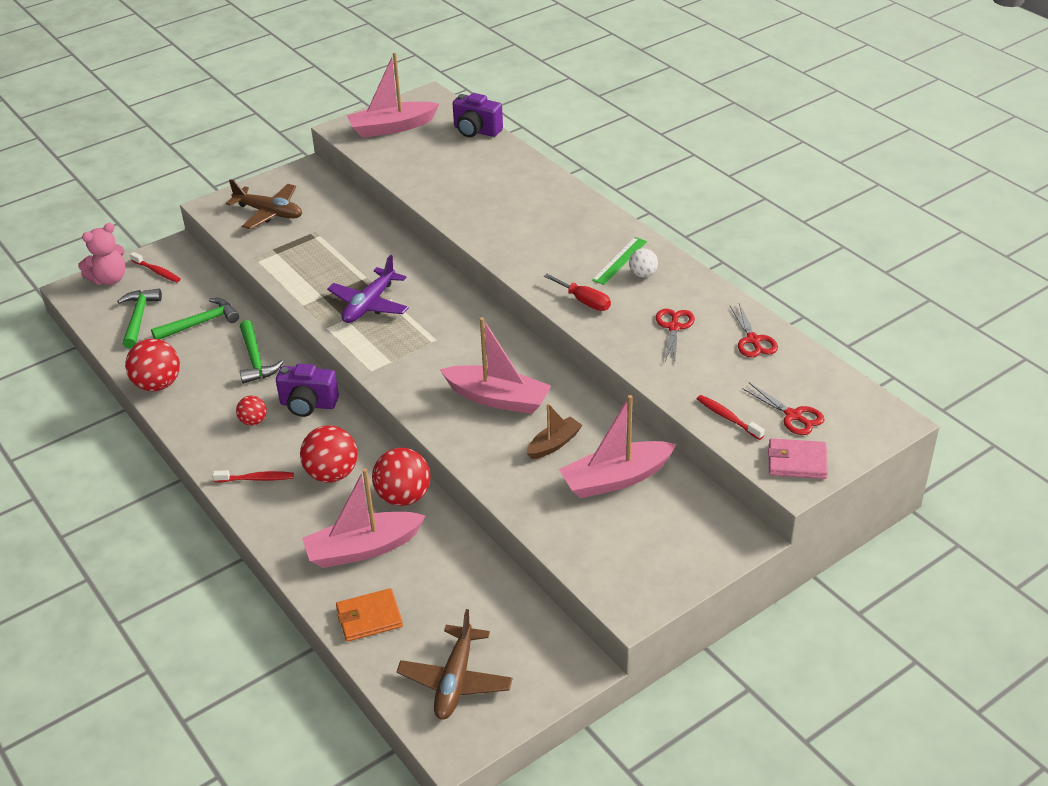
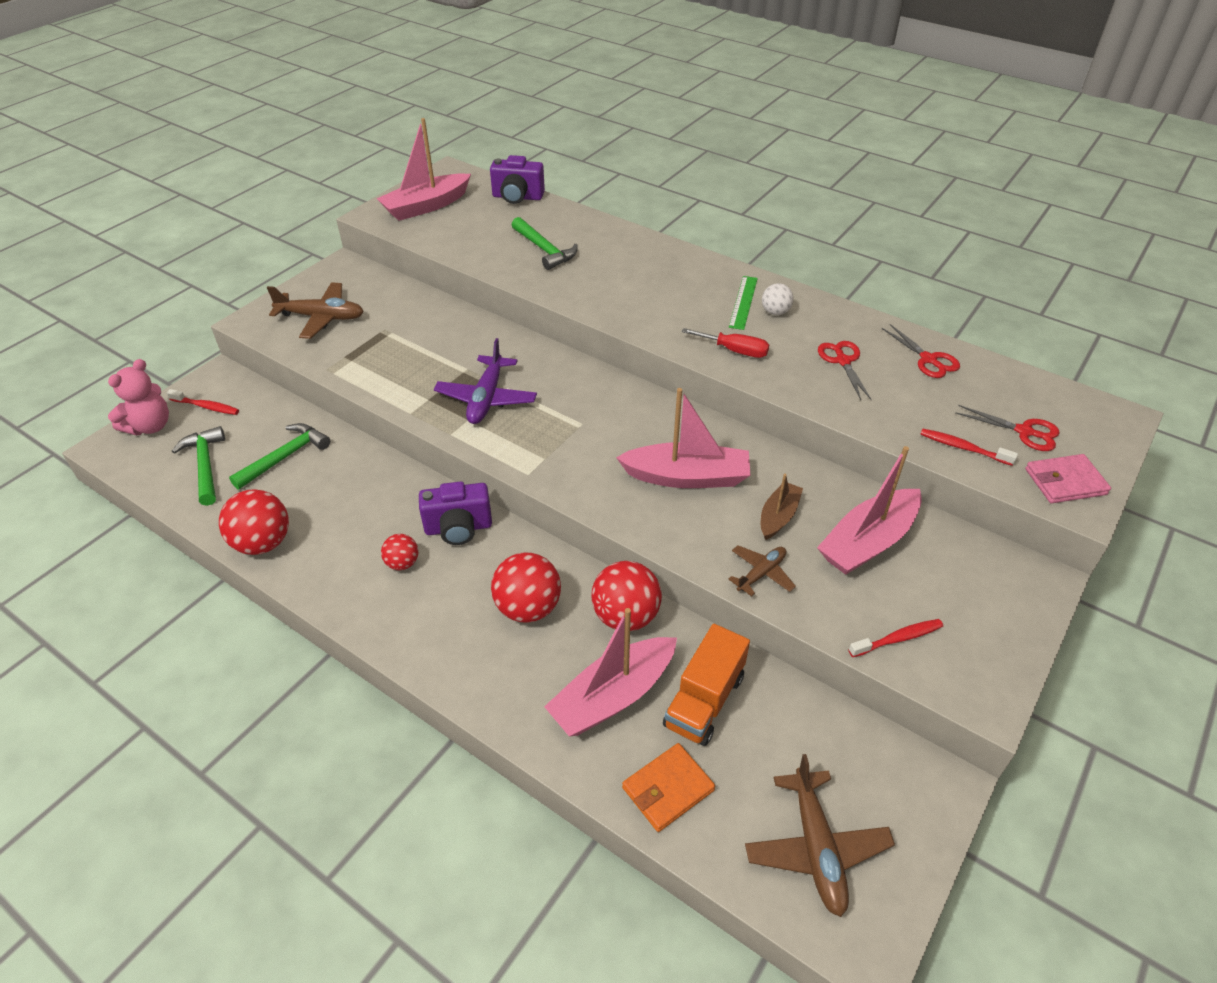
camera: 20 degrees left, 5 degrees up
red toothbrush [213,470,294,482] -> red toothbrush moved to [848,619,943,657]
green hammer [240,320,284,384] -> green hammer moved to [512,217,578,270]
none -> orange truck [663,624,750,746]
none -> brown plane [728,545,796,596]

